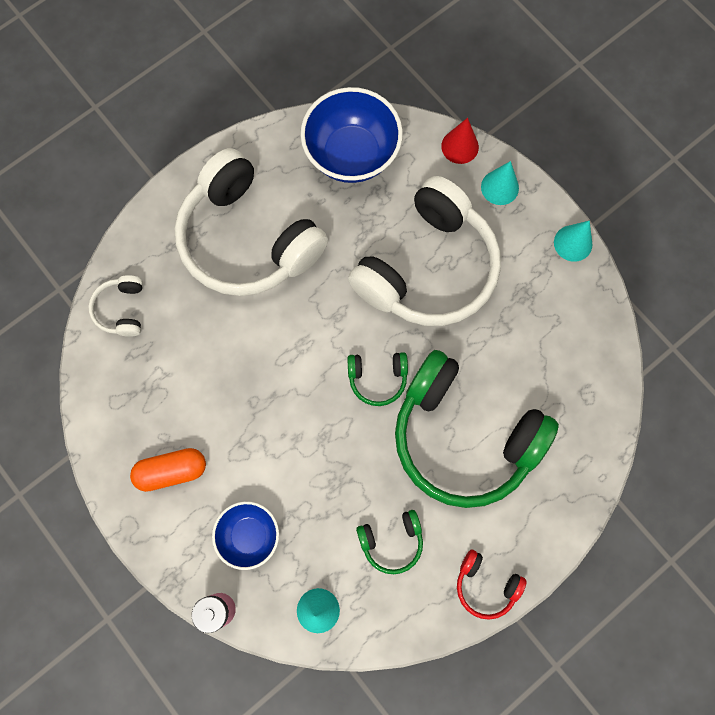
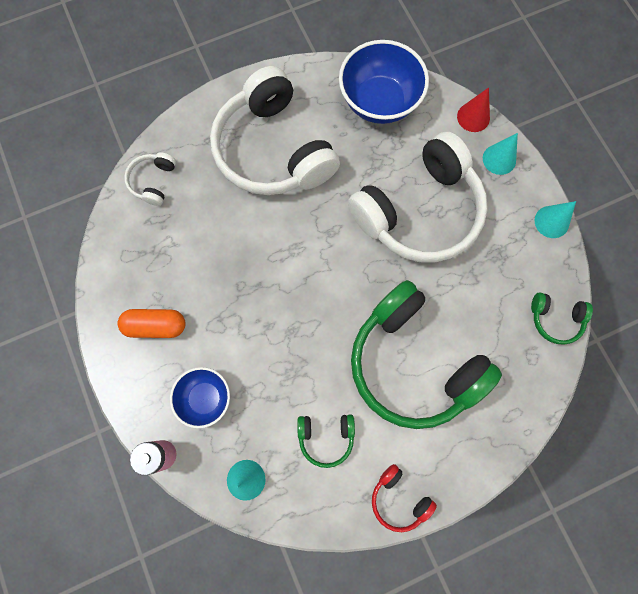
camera: 15 degrees right, 0 degrees up
green headphones [347,352,408,406] -> green headphones moved to [531,292,593,345]

